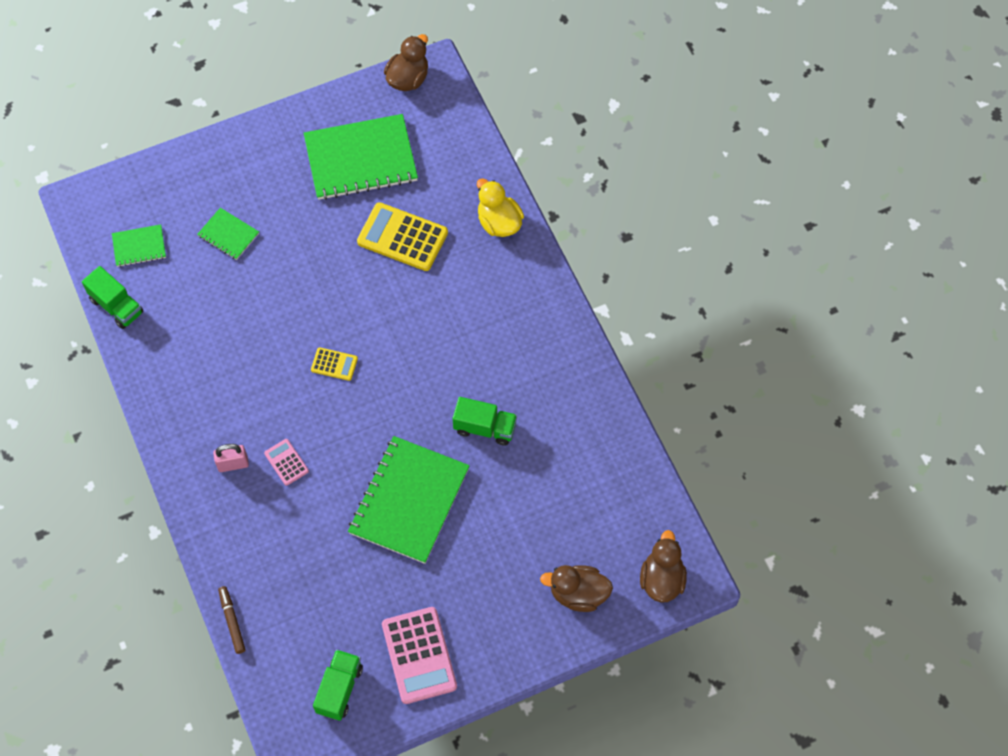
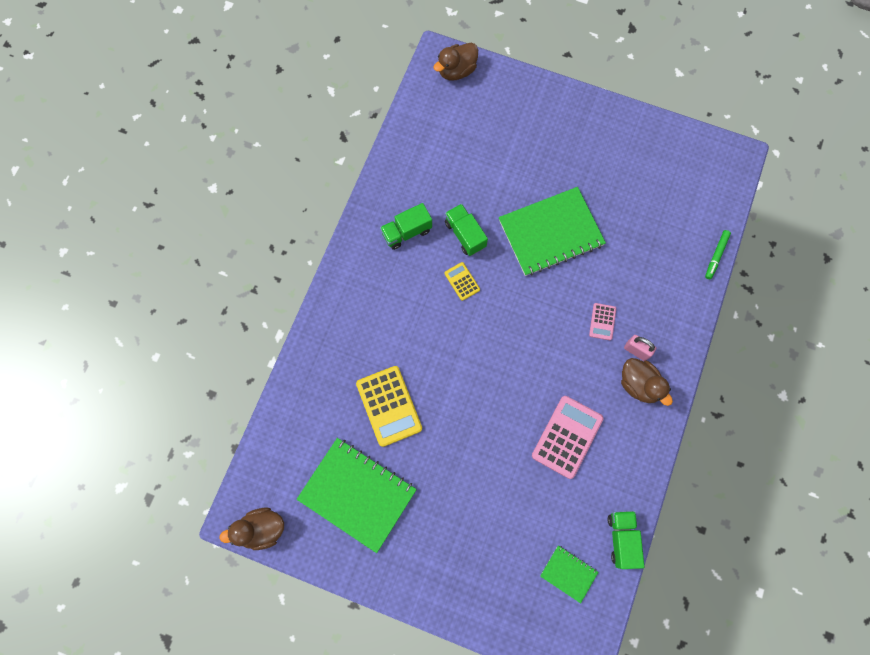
camera: 135 degrees left, 10 degrees up
green notebook [197,208,259,260] -> none
brown marker [218,586,246,654] -> green marker [705,230,731,279]
yellow calculator [311,347,358,381] -> yellow calculator moved to [444,262,480,301]
green truck [313,649,363,721] -> green truck moved to [380,203,432,250]
pink calculator [382,607,457,704] -> pink calculator moved to [532,396,603,479]
yellow duck [477,178,524,237] -> none
brown duck [540,565,613,612] -> brown duck moved to [621,358,673,406]

